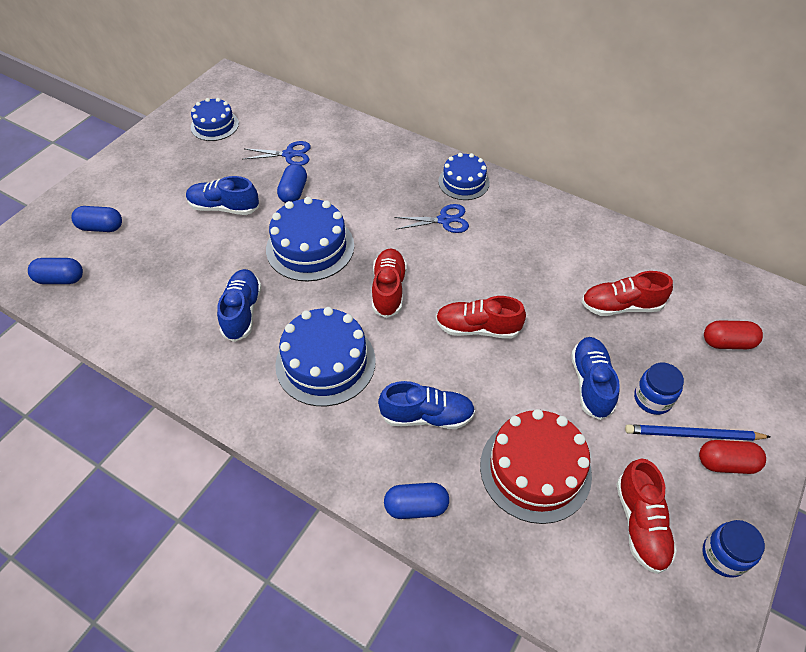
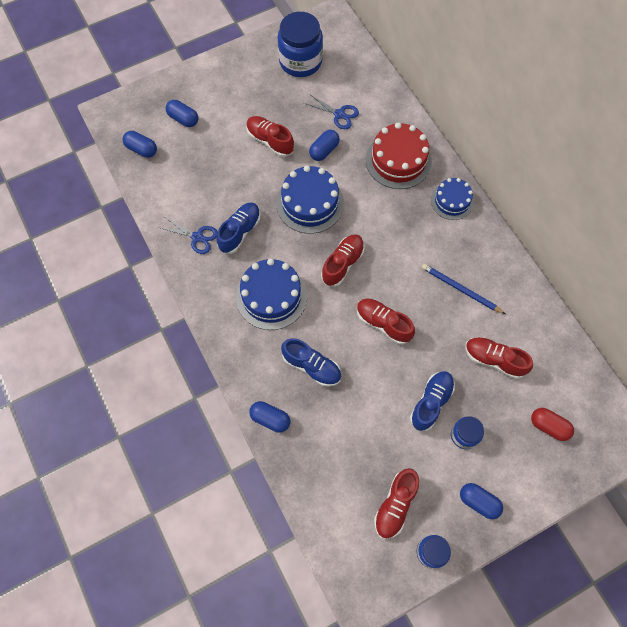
camera: 30 degrees right, 15 degrees up
blue shoe [186,176,259,215] -> red shoe [246,116,294,157]
blue cake [191,98,239,141] -> blue jar [277,12,323,77]
blue scissors [394,204,469,233] -> blue scissors moved to [161,217,218,254]
red cake [480,409,592,524] -> red cake moved to [366,123,432,189]
blue pencil [625,424,771,441] -> blue pencil moved to [422,264,505,314]
red capsule [699,440,766,474] -> blue capsule [460,483,503,519]

